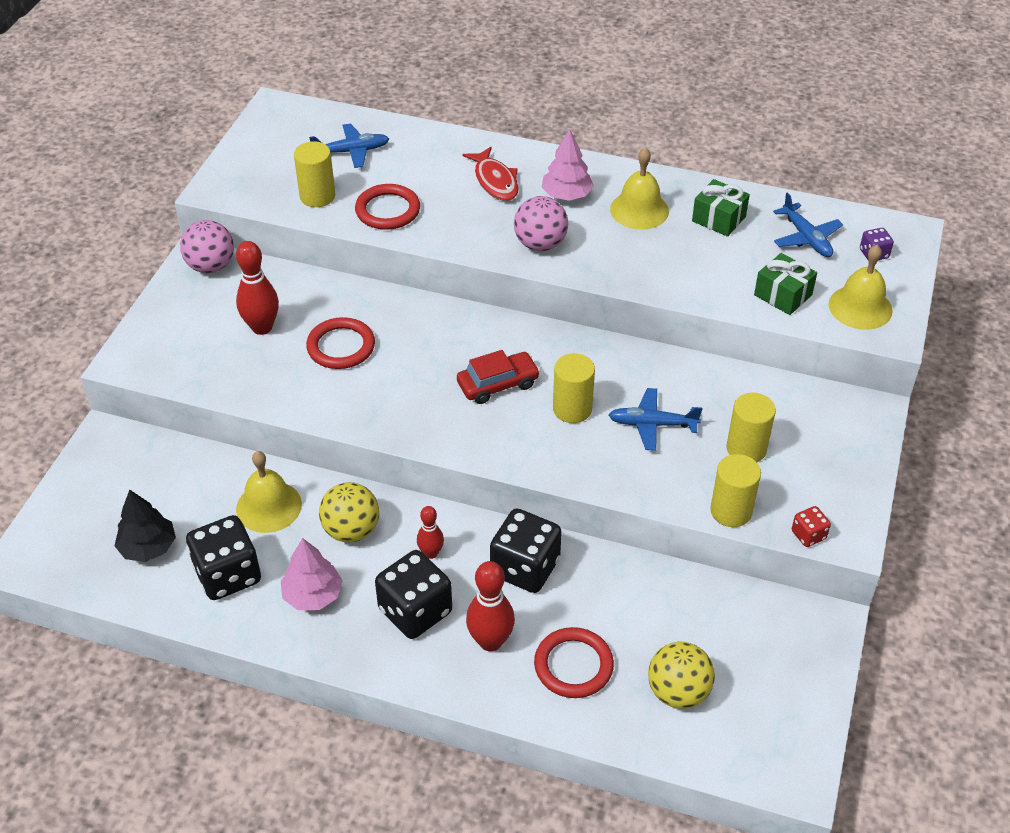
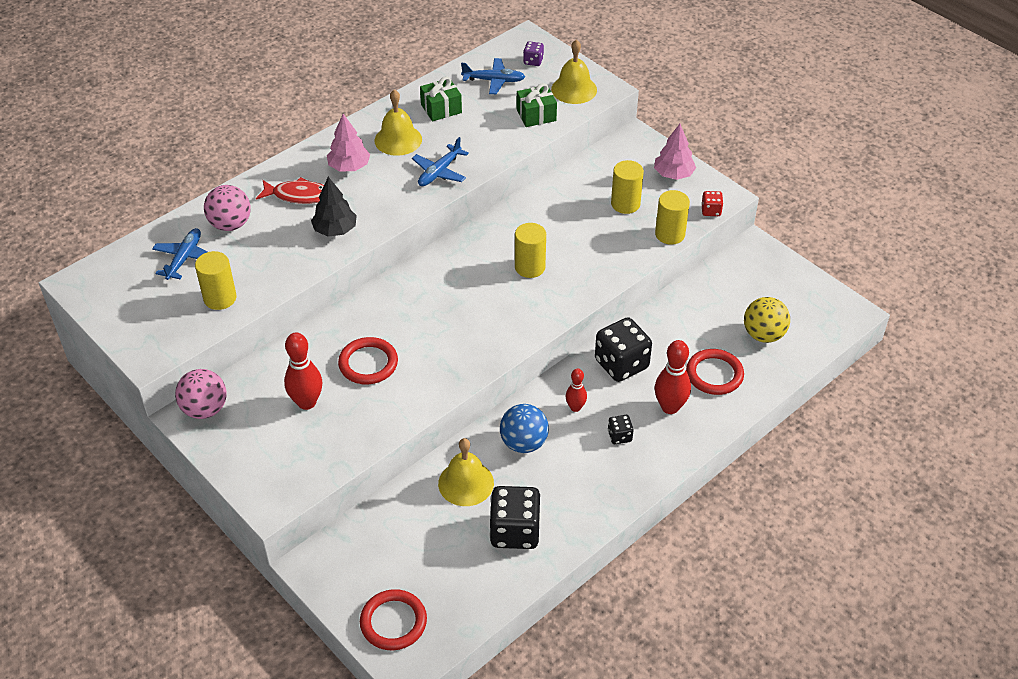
camera: 60 degrees left, 0 degrees up
black tree [115,490,176,562] -> black tree moved to [311,177,357,237]
pink tree [281,538,343,610] -> pink tree moved to [654,124,696,180]
yellow ball [319,482,379,543] -> blue ball [500,404,549,453]
red ring [355,184,420,230] -> red ring moved to [360,589,427,650]
black dice [375,550,452,639] -> black dice [608,415,634,444], size x0.48
red car [457,350,540,404] -> none
pink ball [514,196,568,251] -> pink ball moved to [204,185,251,231]
blue plane [609,388,702,451] -> blue plane moved to [412,137,469,186]

